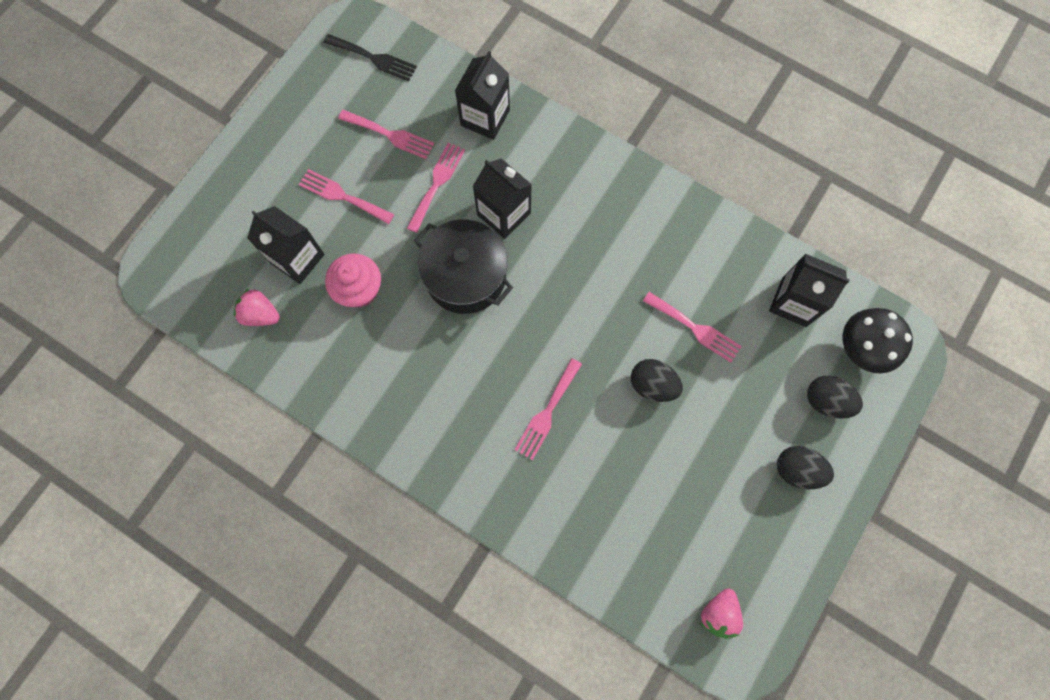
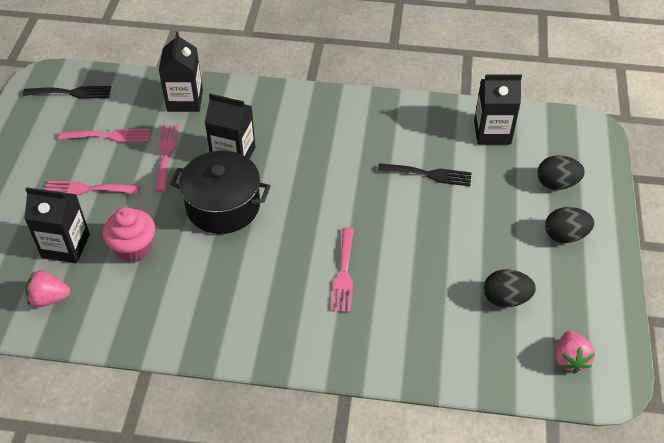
camera: 25 degrees left, 25 degrees down
black egg [631,359,683,402] -> black egg moved to [484,269,536,307]
pink fork [643,292,742,363] -> black fork [378,163,472,186]
black mushroom [843,308,913,374] -> none

